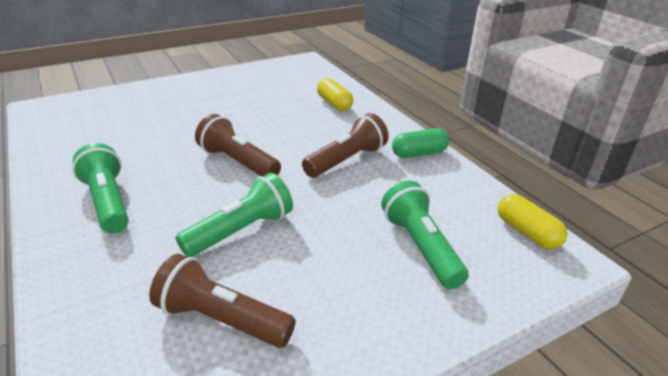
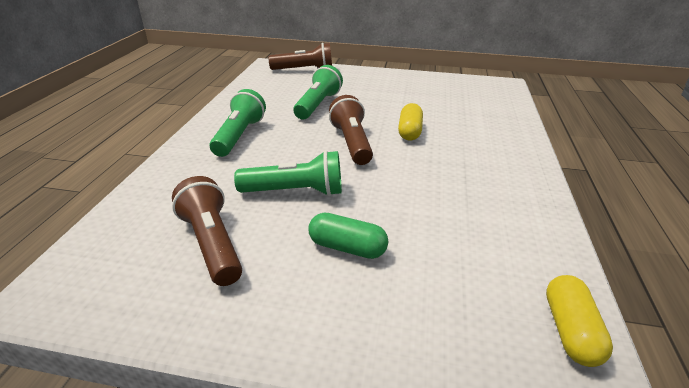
camera: 40 degrees right, 0 degrees up
brown flashlight [302,113,389,178] -> brown flashlight moved to [268,43,332,70]
yellow capsule [317,78,353,111] -> yellow capsule moved to [398,103,423,141]
green flashlight [382,180,469,289] -> green flashlight moved to [293,65,343,119]
green capsule [392,128,449,158] -> green capsule moved to [308,213,388,259]

